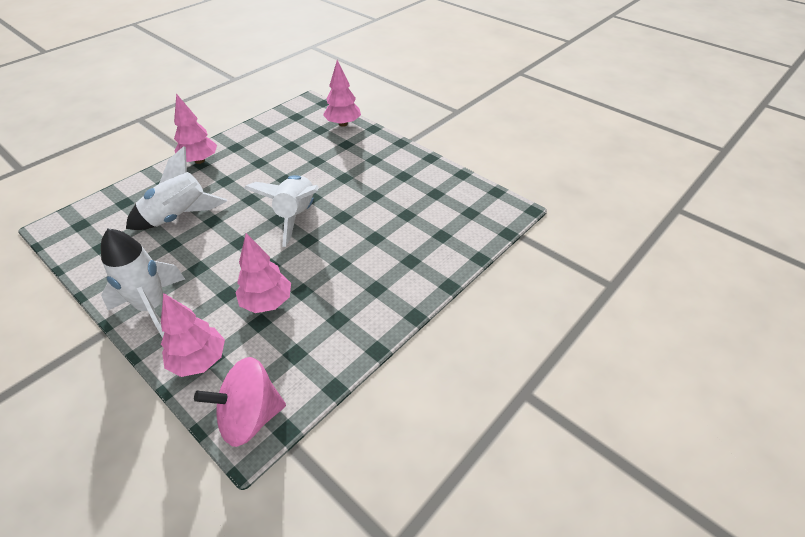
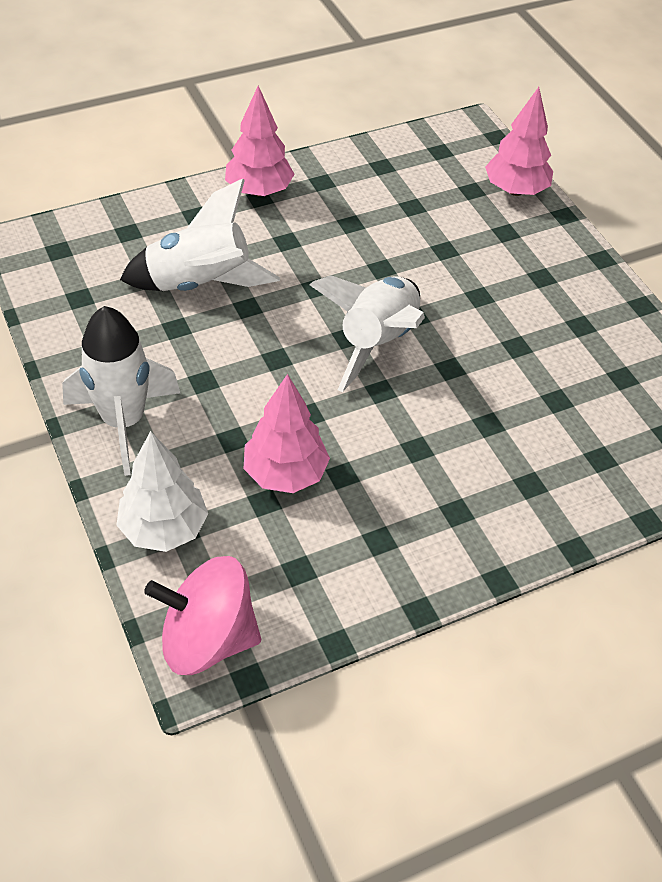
camera: 20 degrees right, 5 degrees up
pink tree [161,293,225,377] -> white tree [116,431,208,552]

